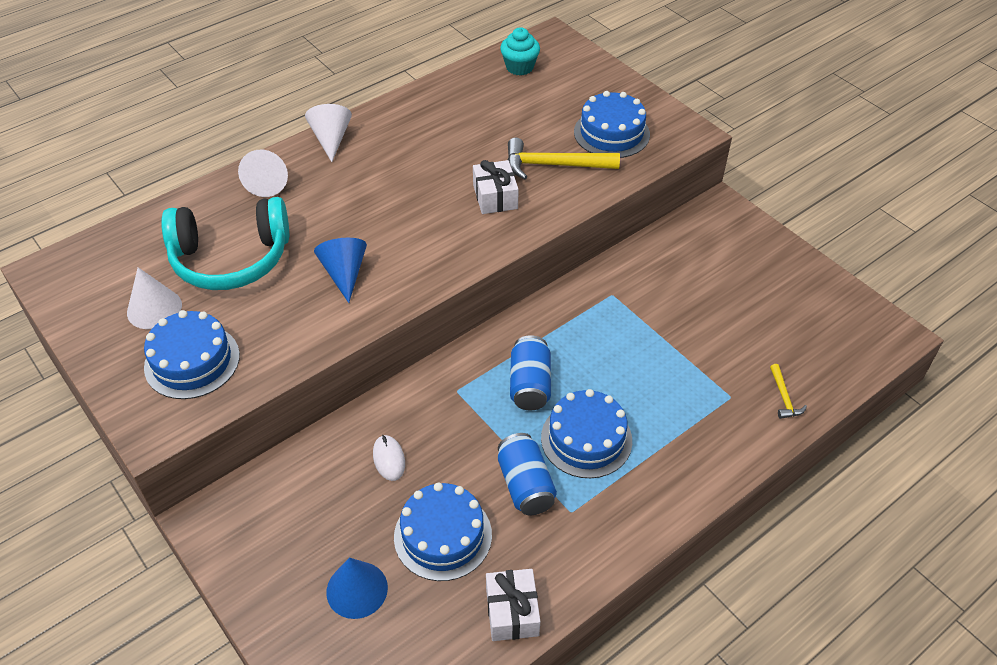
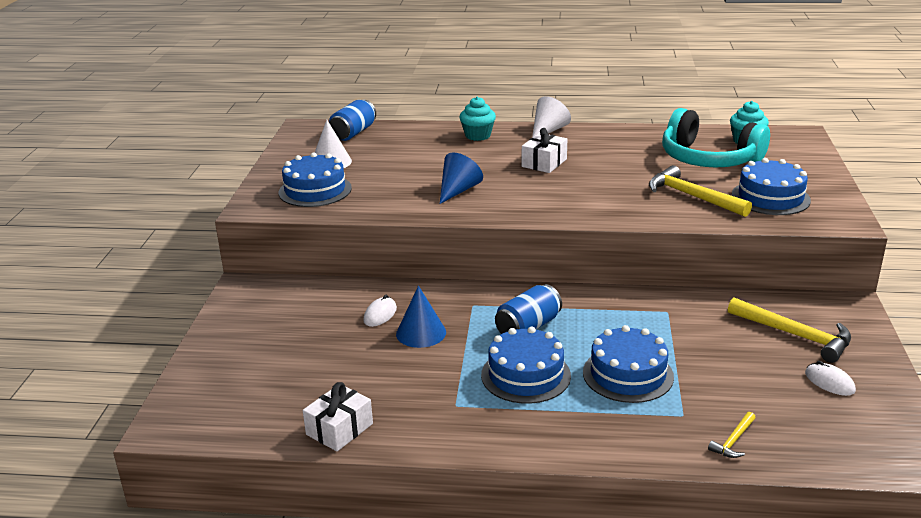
camera: 45 degrees right, 20 degrees down
turquoise headphones [161,197,289,290] -> turquoise headphones moved to [662,108,770,168]
white cone [238,150,288,197] -> turquoise cupcake [459,97,496,141]
blue cone [326,558,388,619] -> blue cone moved to [396,286,446,348]
blue cake [394,483,492,581] -> blue cake moved to [583,325,674,403]
white gift [473,160,519,214] -> white gift moved to [522,128,567,173]
blue can [498,433,557,515] -> blue can moved to [329,99,376,141]
none -> yellow hammer [728,297,851,363]
none -> white mouse [805,361,856,396]

